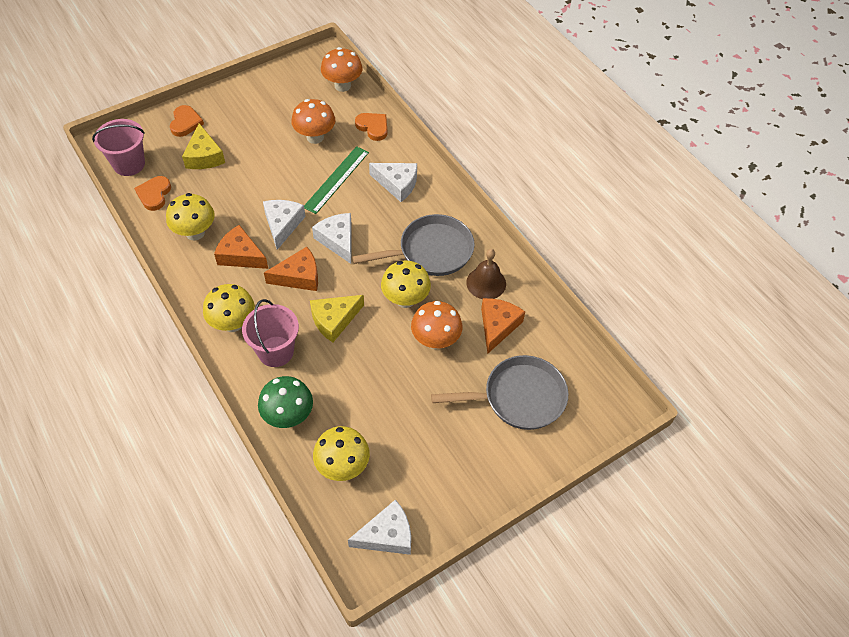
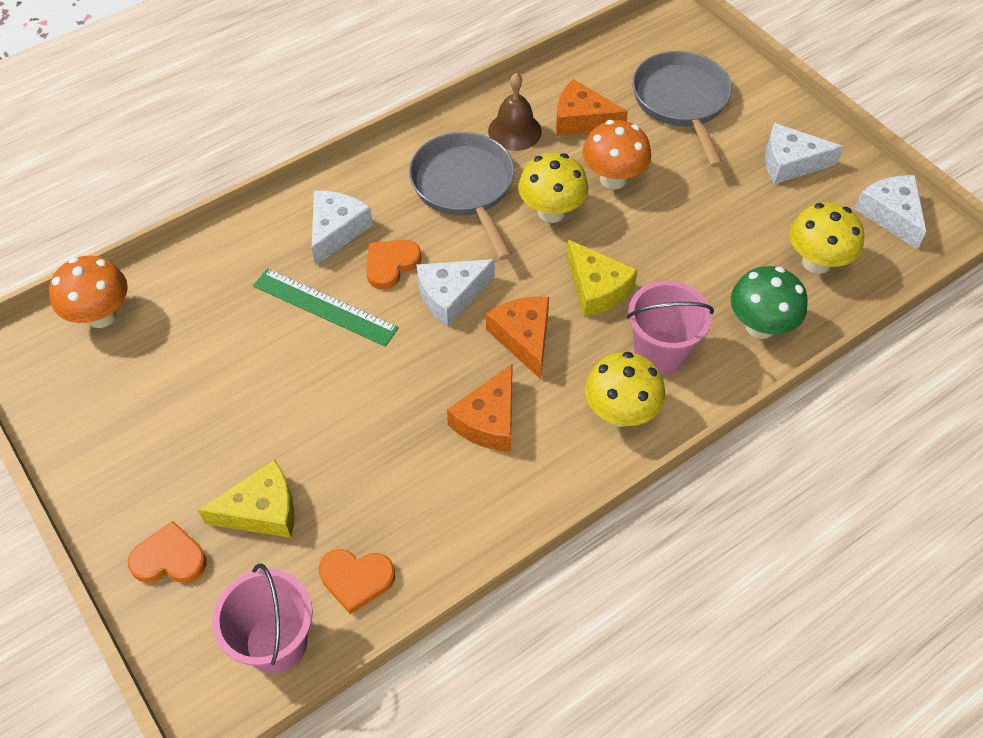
camera: 90 degrees left, 0 degrees up
yellow mushroom [166,193,215,241] -> none
white cheese [263,200,305,250] -> white cheese moved to [765,123,844,184]
orange mushroom [291,99,335,144] -> none
orange heart [355,113,387,141] -> orange heart moved to [366,240,422,290]

